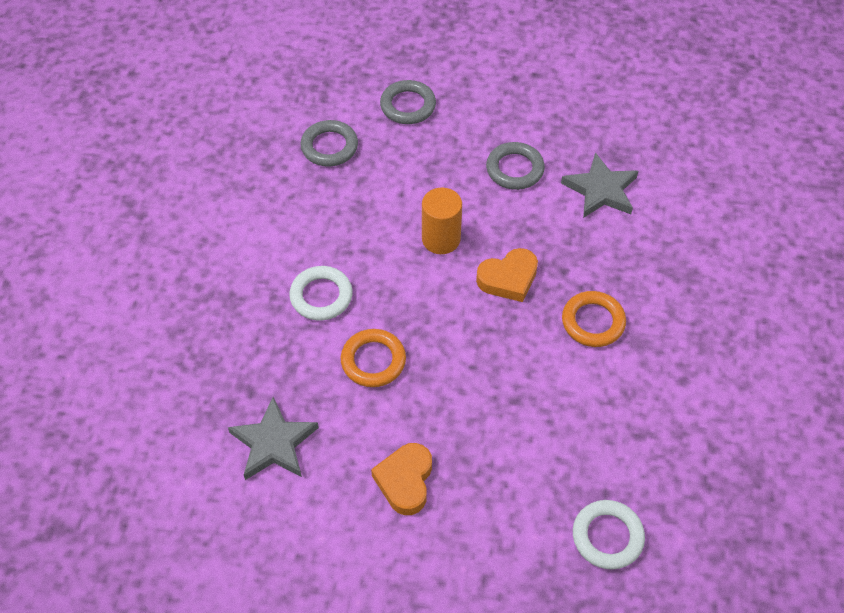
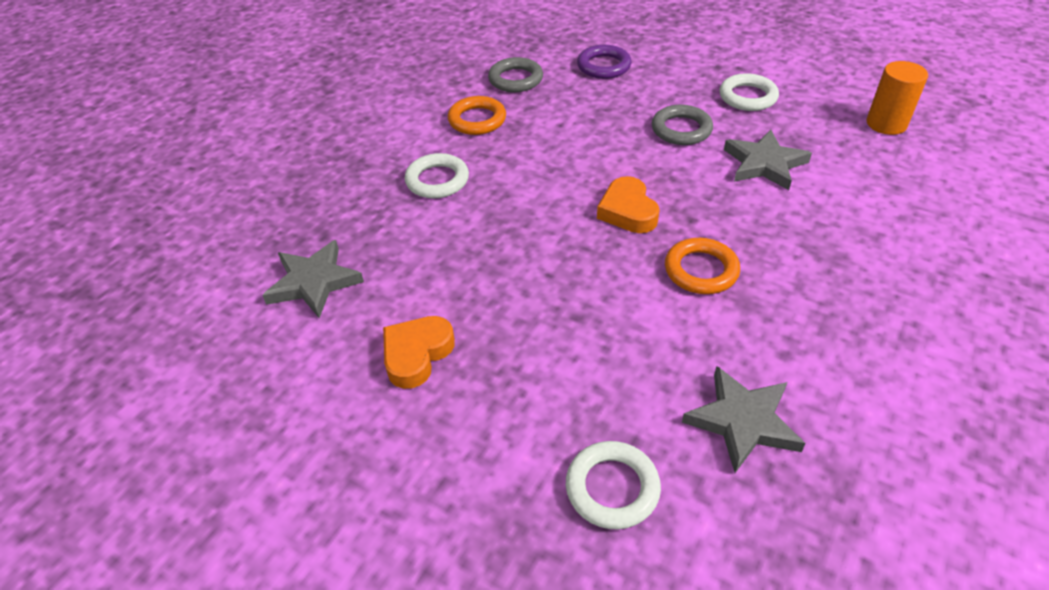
camera: 25 degrees right, 10 degrees down
orange ring [341,329,406,387] -> orange ring moved to [448,96,506,135]
grey ring [380,80,436,124] -> purple ring [577,45,632,79]
orange cylinder [422,188,462,254] -> orange cylinder moved to [867,61,928,135]
orange heart [476,248,538,302] -> orange heart turned 75 degrees clockwise [597,176,660,233]
none -> grey star [682,366,806,473]
none -> white ring [719,73,779,111]

